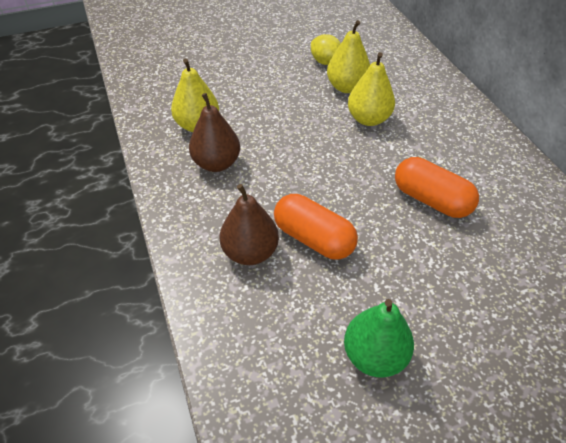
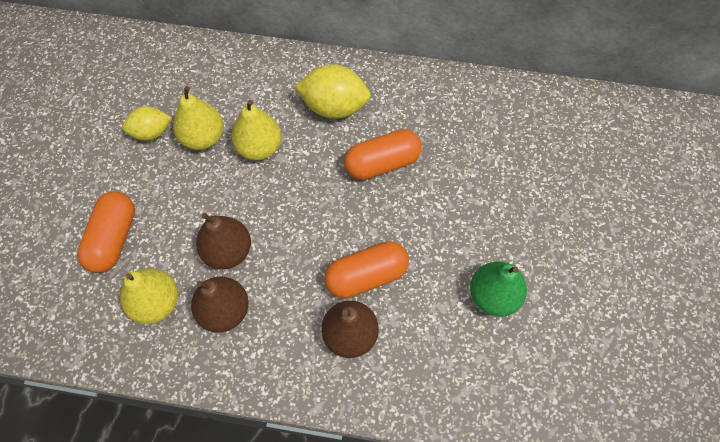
camera: 60 degrees left, 15 degrees up
none -> orange capsule [77,192,135,273]
none -> brown pear [196,213,251,269]
none -> yellow lemon [295,64,371,119]

